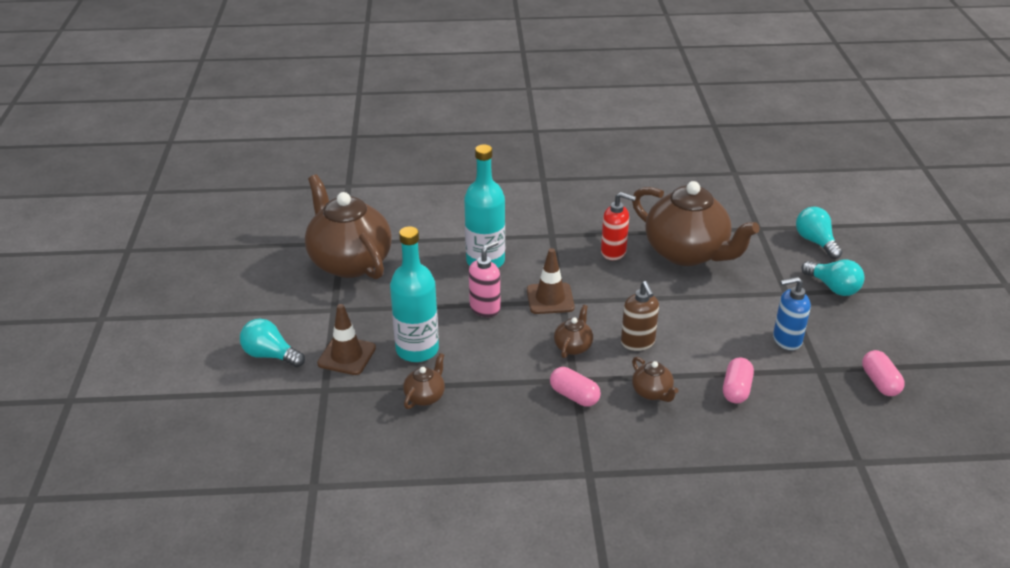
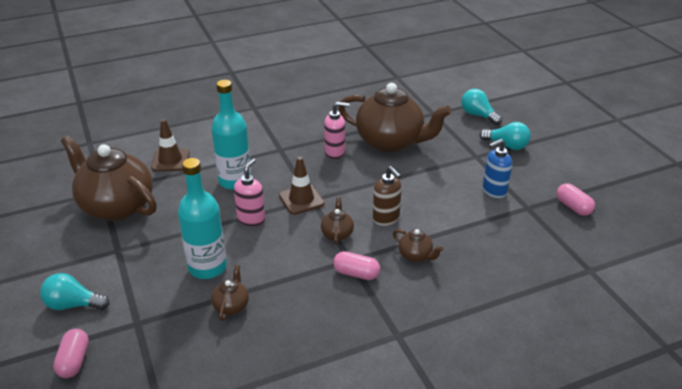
camera: 20 degrees left, 0 degrees up
brown traffic cone [317,304,376,375] -> brown traffic cone moved to [151,119,190,171]
red soap dispenser [601,192,636,260] -> pink soap dispenser [324,102,350,159]
pink capsule [723,357,754,404] -> pink capsule moved to [53,329,89,378]

